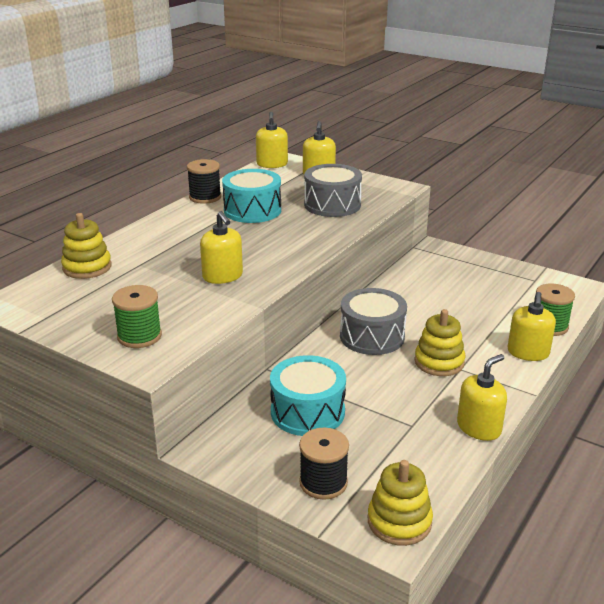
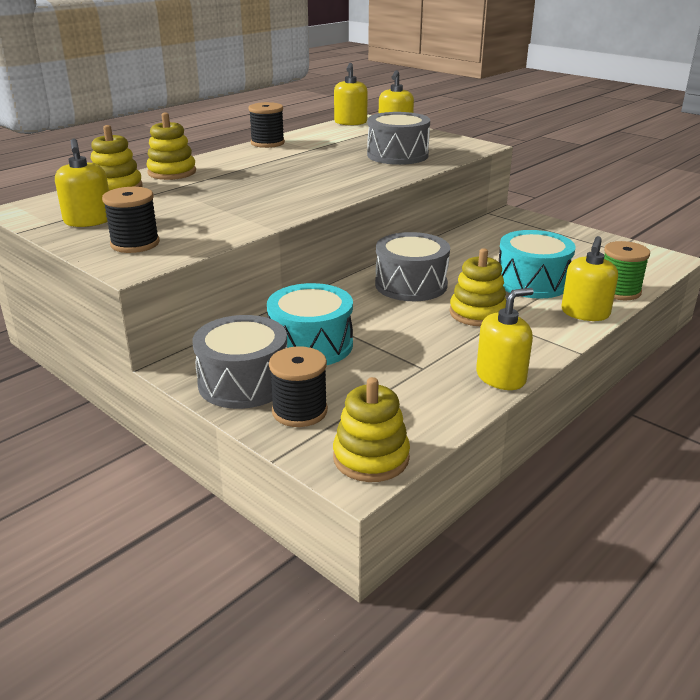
camera: 10 degrees right, 0 degrees up
green spool [112,285,162,348] -> black spool [102,187,160,253]
yellow soap dispenser [200,211,243,284] -> yellow soap dispenser moved to [55,138,109,227]
turquoise drum [222,169,281,223] -> turquoise drum moved to [499,230,576,299]
none -> yellow stacking toy [146,113,196,180]
none -> grey drum [193,315,287,409]

